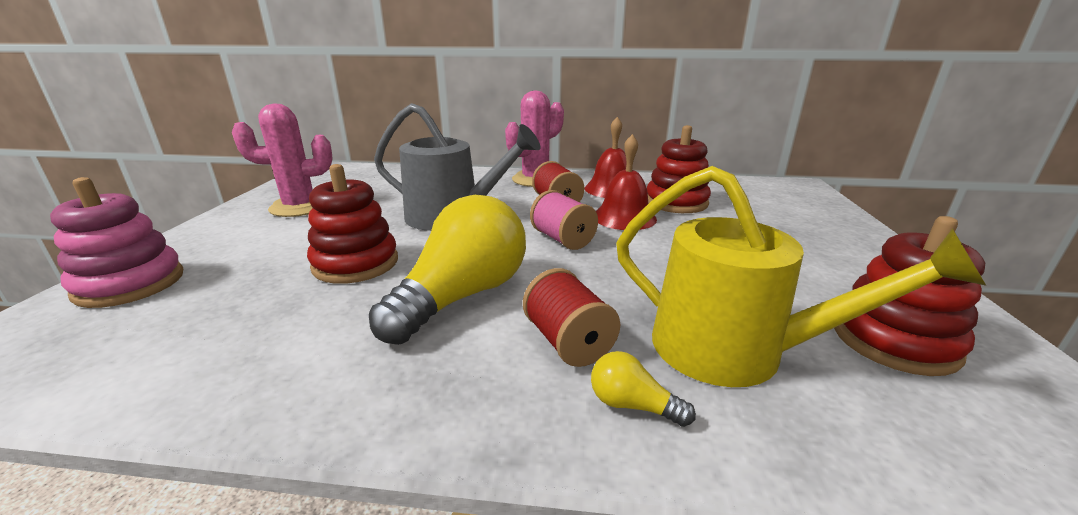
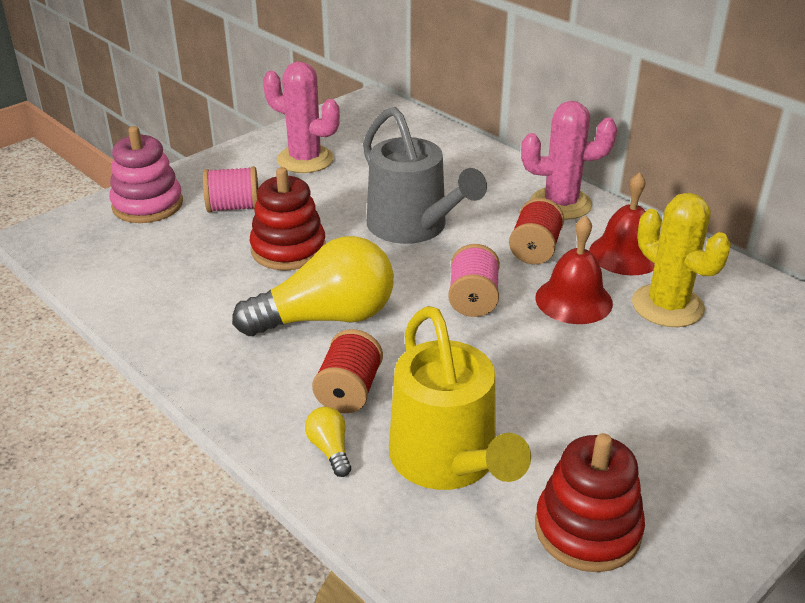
camera: 40 degrees right, 10 degrees up
red stacking toy [647,125,711,213] -> yellow cactus [632,193,731,327]
none -> pink spool [203,166,258,212]

